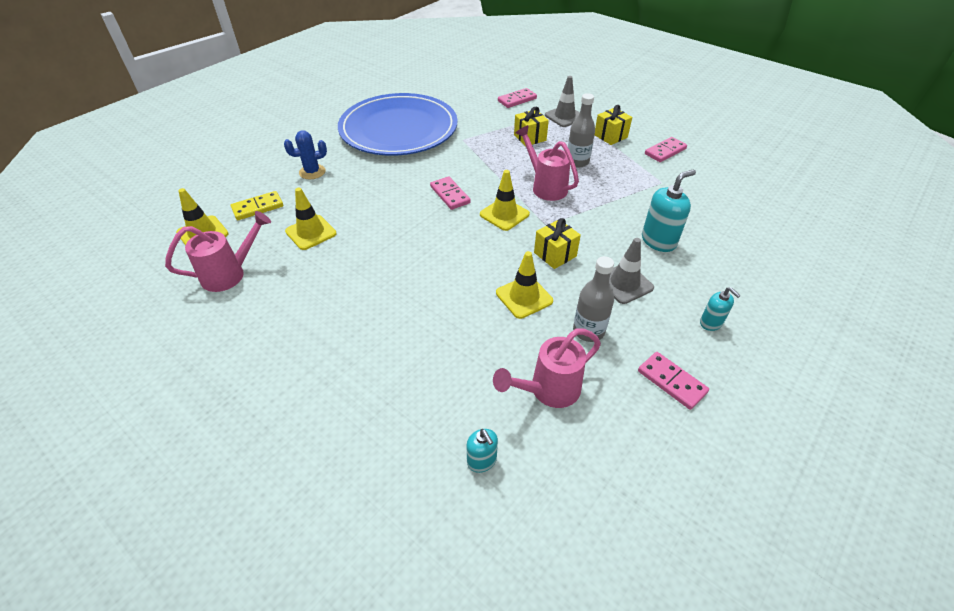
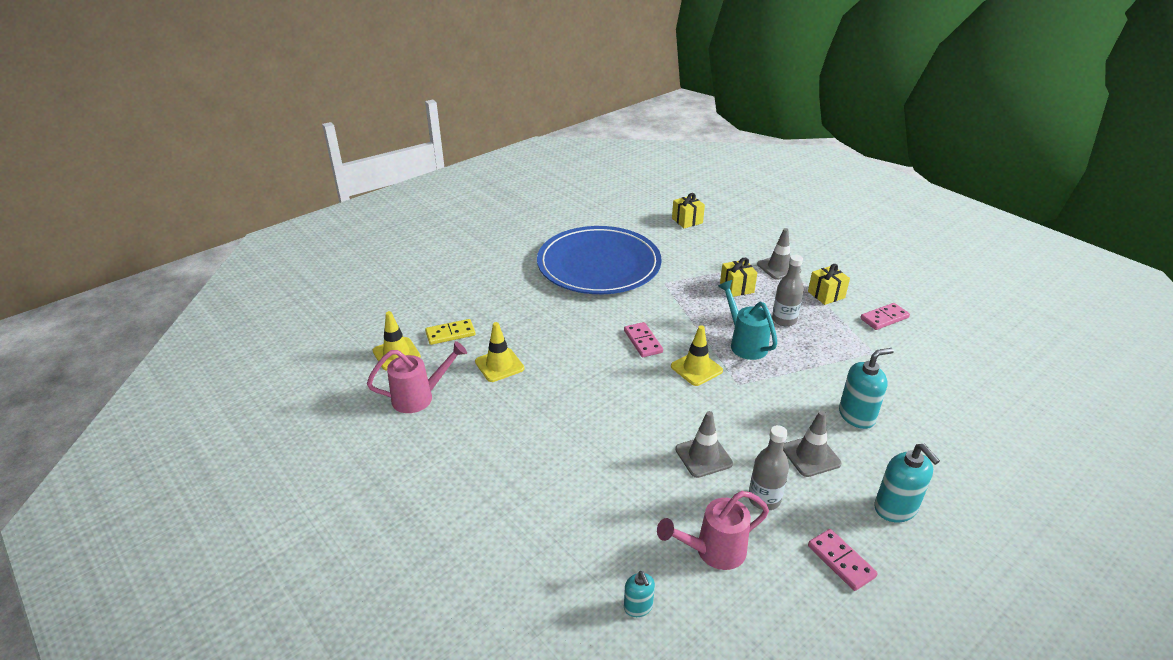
camera: 10 degrees right, 10 degrees down
blue cactus [284,130,327,179] -> none
yellow traffic cone [496,251,553,319] -> grey traffic cone [675,411,733,478]
pink domino [498,88,537,108] -> none
pink watering can [516,125,579,201] -> turquoise watering can [718,280,778,360]
yellow gift [534,218,581,269] -> yellow gift moved to [672,193,705,228]
turquoise soap dispenser [700,287,741,331] -> turquoise soap dispenser [874,444,940,522], size x1.73

